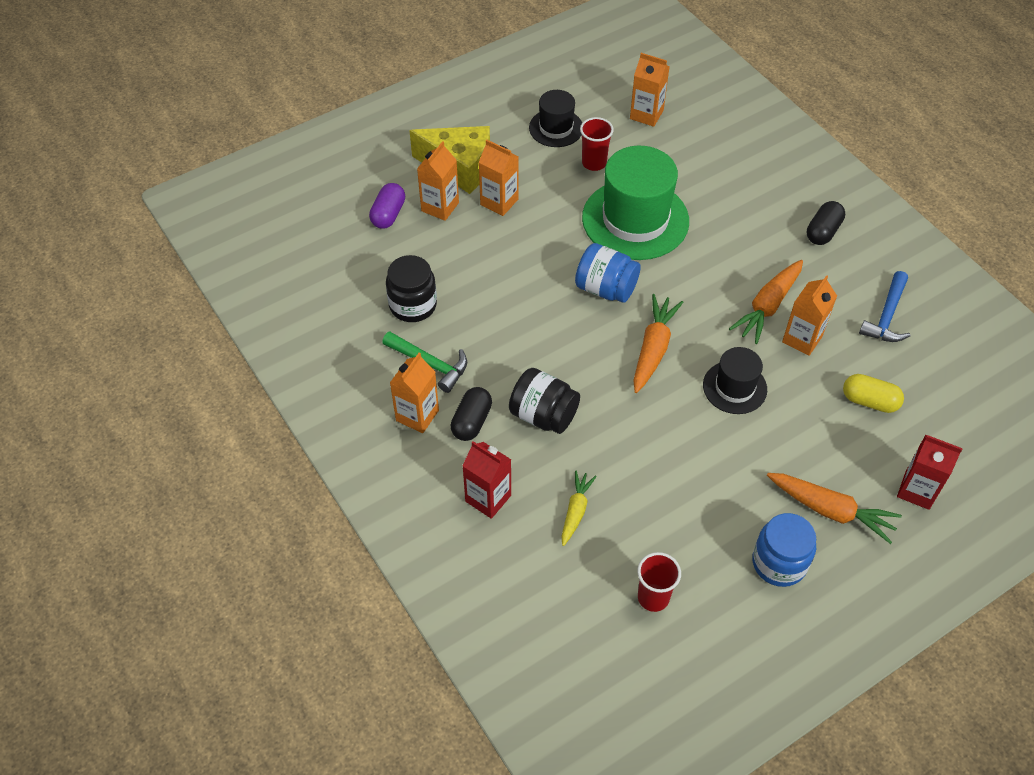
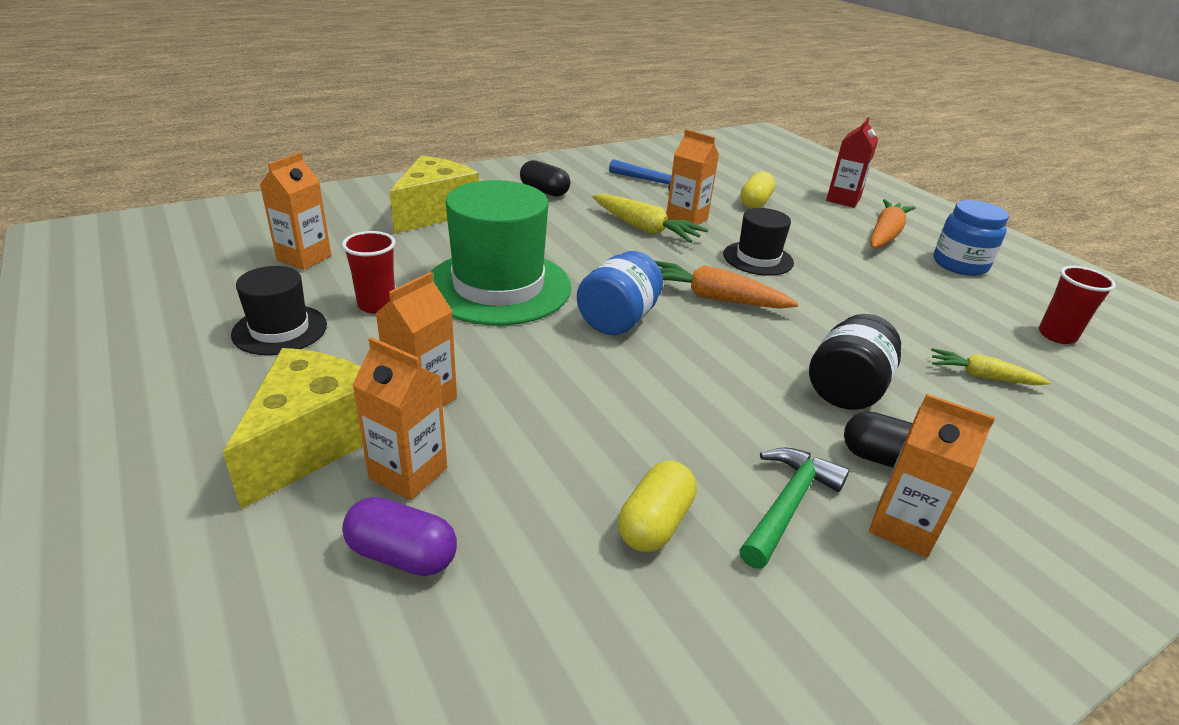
camera: 90 degrees left, 20 degrees down
black jar [386,255,437,322] -> yellow capsule [618,461,697,552]
red carton [462,441,511,519] -> none
orange carrot [729,260,803,344] -> yellow carrot [593,194,709,243]
none -> yellow cheese [389,156,479,234]

